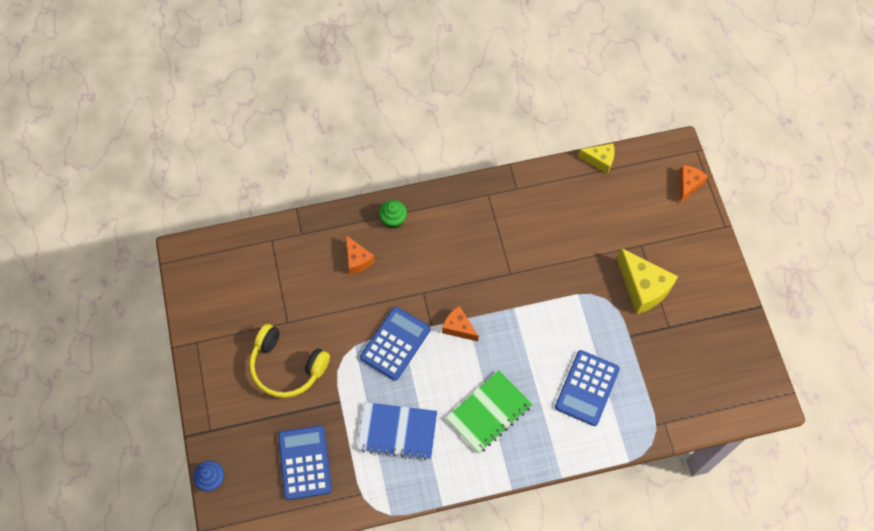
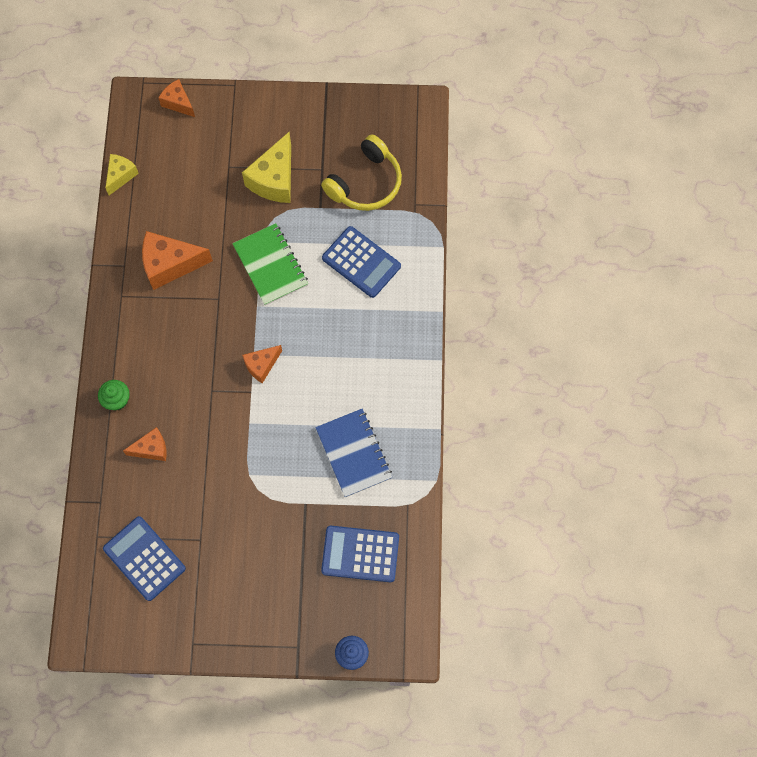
camera: 75 degrees left, 5 degrees up
yellow headphones [249,324,330,398] -> yellow headphones moved to [321,135,402,211]
blue notebook [357,402,437,460] -> blue notebook turned 45 degrees counterclockwise [315,409,392,497]
blue calculator [360,306,430,381] -> blue calculator moved to [103,516,186,601]
green notebook [446,370,532,453] -> green notebook moved to [232,223,308,306]
yellow cheese [617,248,678,314] -> yellow cheese turned 135 degrees clockwise [242,132,291,203]
none -> orange cheese [142,231,213,290]

